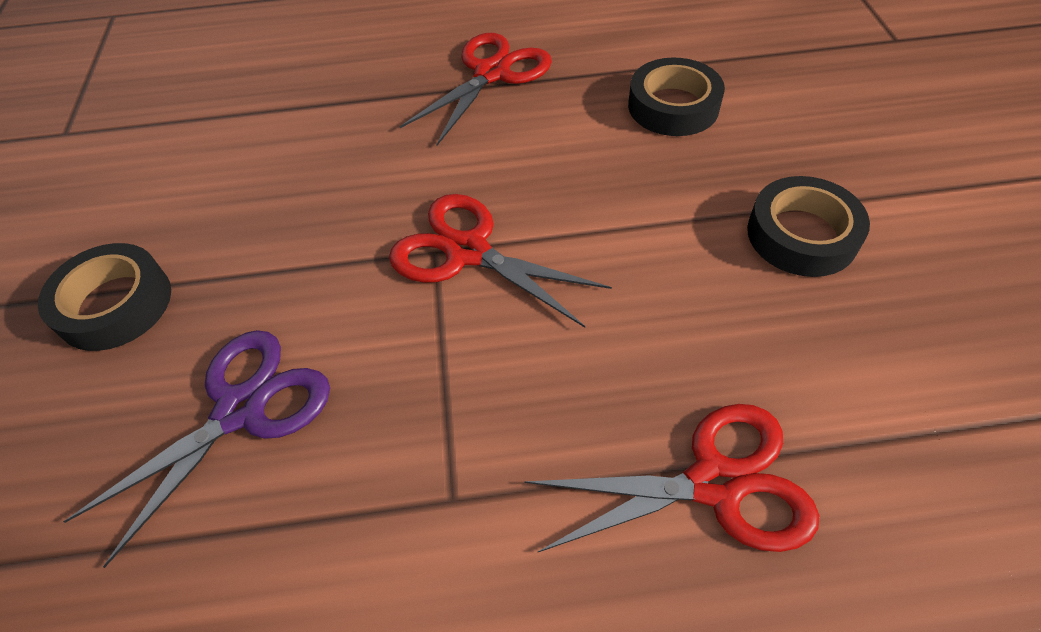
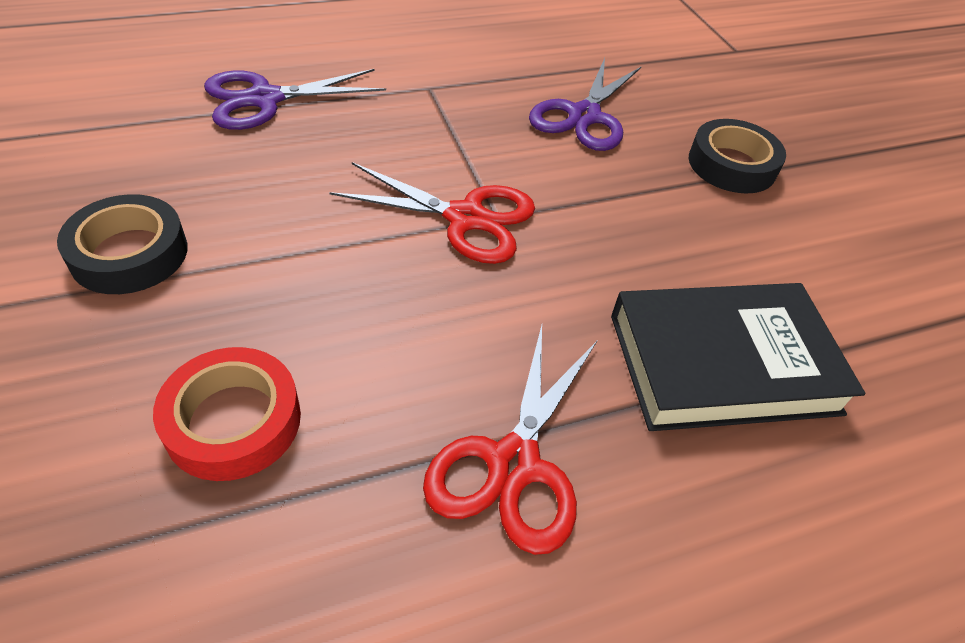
camera: 160 degrees right, 5 degrees down
red scissors [524,404,819,553] -> purple scissors [204,69,386,130]
black tape [628,58,725,136] -> red tape [153,347,301,481]
none -> black book [611,283,866,431]

